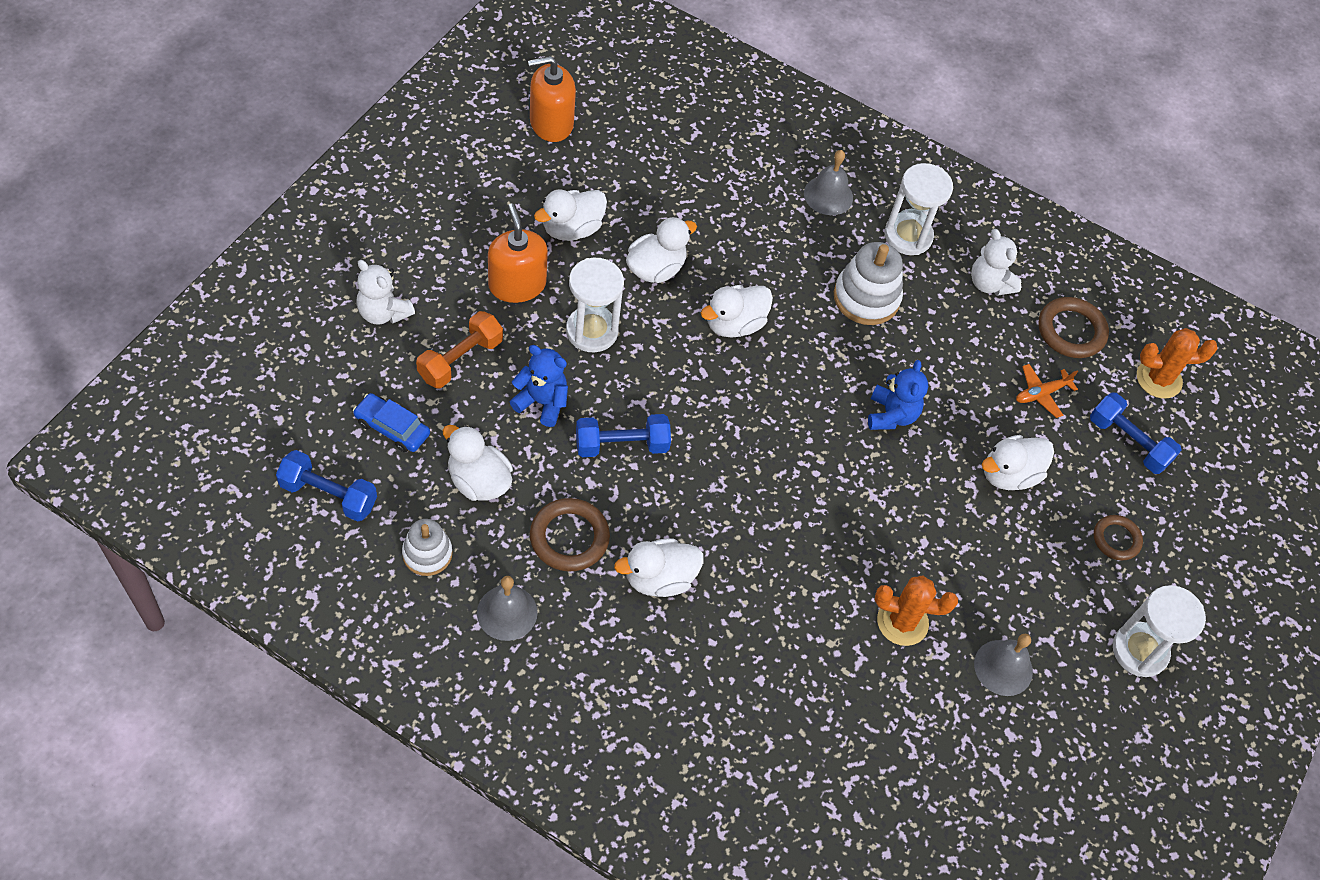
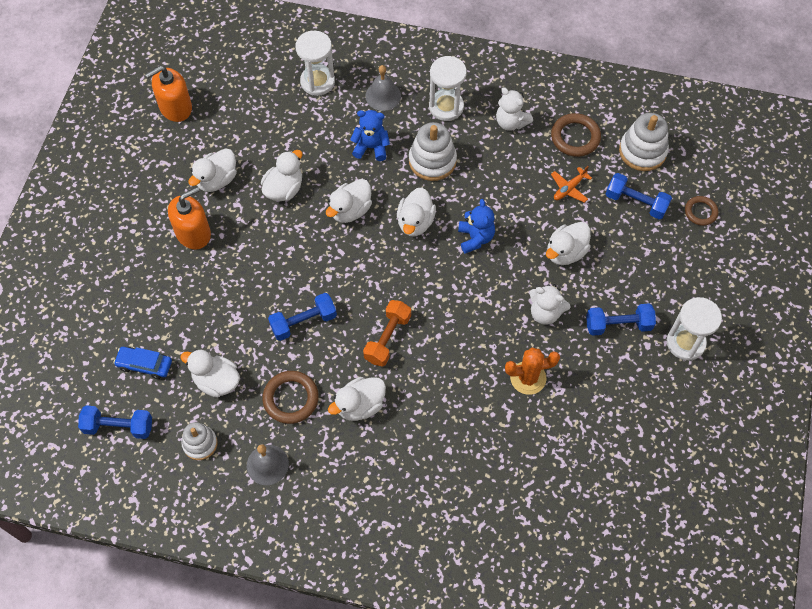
camera: 10 degrees left, 5 degrees up
white teddy bear [356,260,415,325] -> white teddy bear moved to [530,284,571,325]
orange dumbbell [416,311,503,388] -> orange dumbbell moved to [363,300,411,367]
orange soap dispenser [488,203,548,303] -> orange soap dispenser turned 90 degrees clockwise [168,187,211,249]
blue teddy bear [510,345,568,427] -> blue teddy bear moved to [350,110,390,161]
white hourglass [566,258,624,352] -> white hourglass moved to [295,31,335,96]
grey bell [974,634,1033,696] -> none
brown ring [1094,515,1143,560] -> brown ring moved to [685,196,718,226]
orange cactus [1137,328,1218,399] -> white stacking toy [619,113,669,171]
none -> white duck [397,187,436,236]
none -> blue dumbbell [586,303,656,336]

